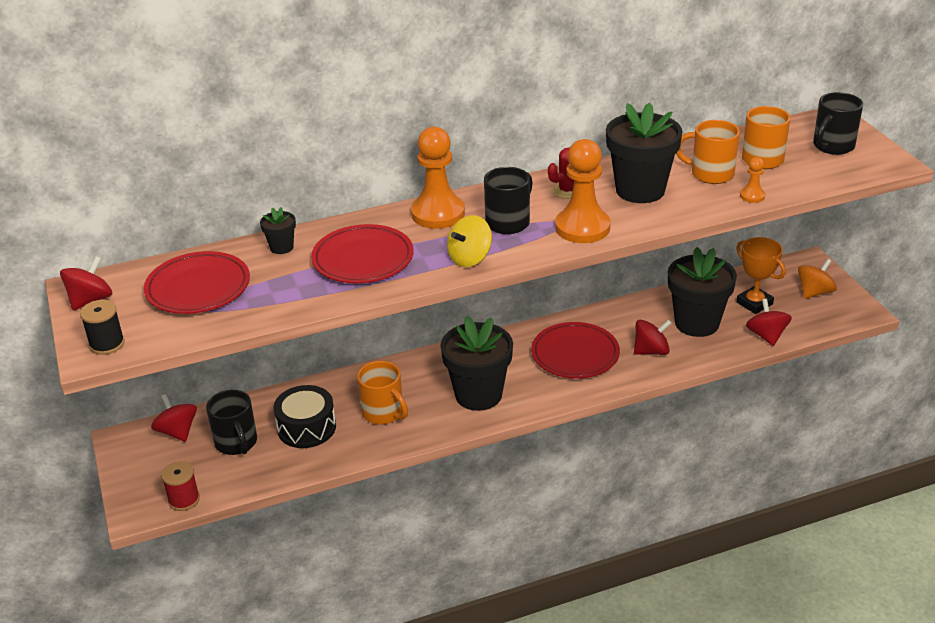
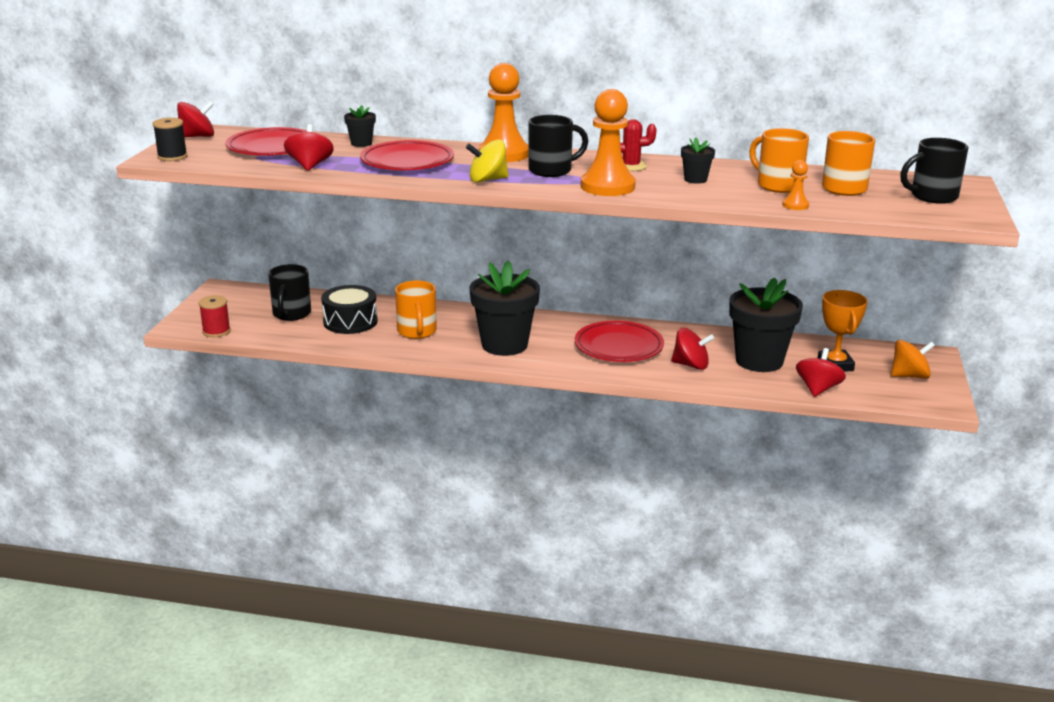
camera: 30 degrees right, 10 degrees down
red spinning top [151,394,197,442] -> red spinning top moved to [284,124,334,171]
black flower pot [606,102,683,203] -> black flower pot [681,137,715,184], size x0.45

